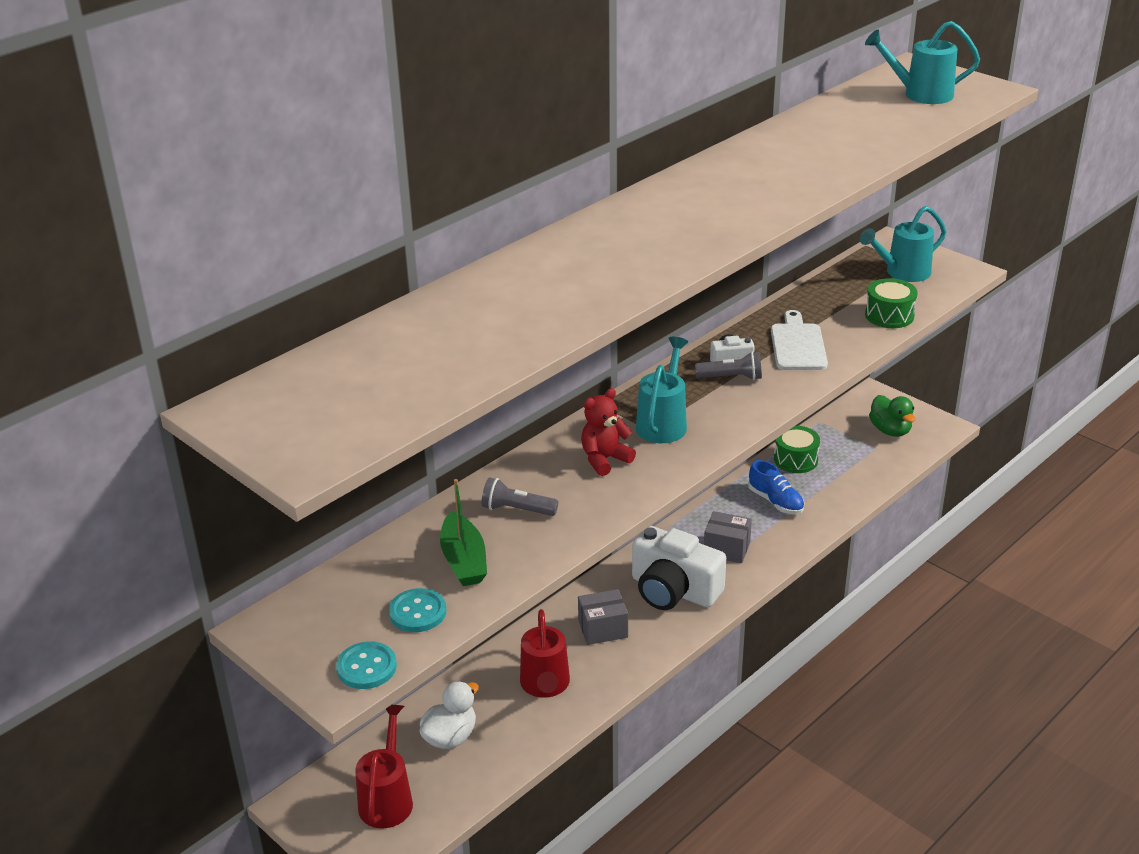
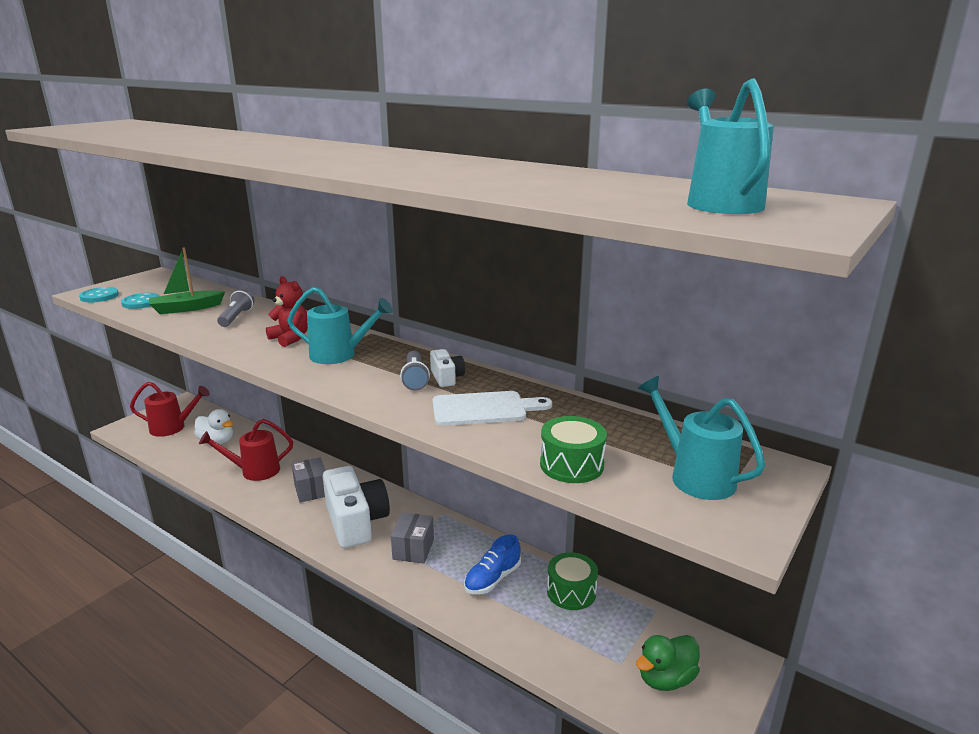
camera: 80 degrees right, 10 degrees down
white camera [632,526,726,610] -> white camera turned 135 degrees clockwise [323,466,390,548]

